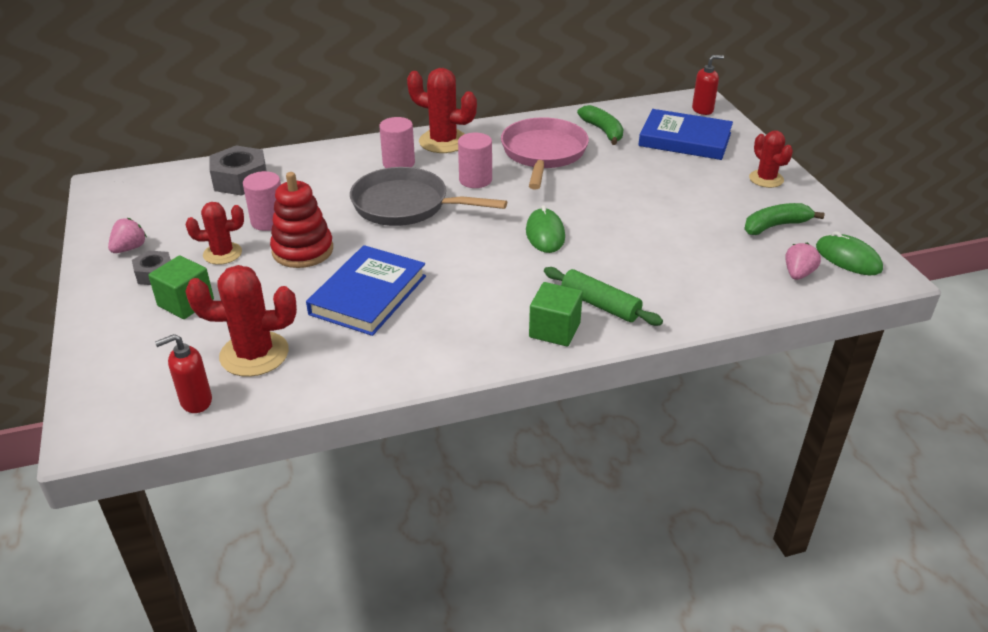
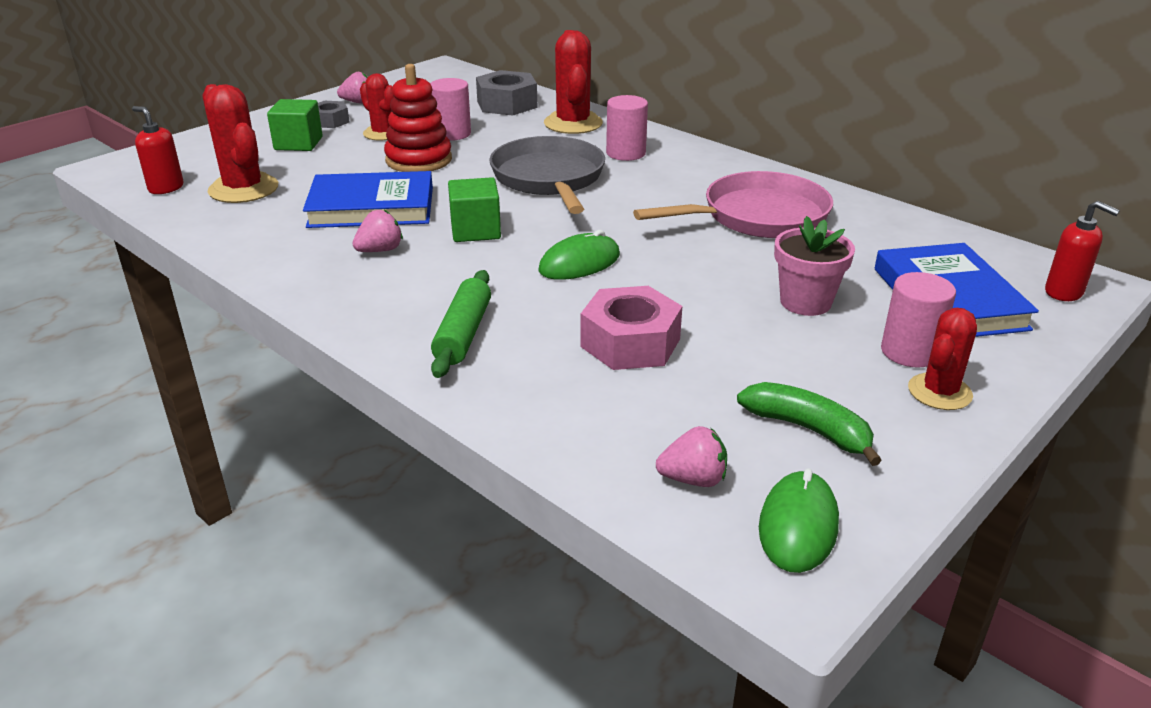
camera: 60 degrees right, 5 degrees down
red cactus [407,68,477,153] -> red cactus moved to [544,30,603,134]
pink cylinder [458,133,492,188] -> pink cylinder moved to [881,272,956,368]
green cube [529,282,583,346] -> green cube moved to [448,177,501,242]
green banana [577,105,623,145] -> none
none -> pink strawberry [352,210,403,252]
none -> pink nut [581,286,682,370]
none -> pink flower pot [774,216,855,316]

